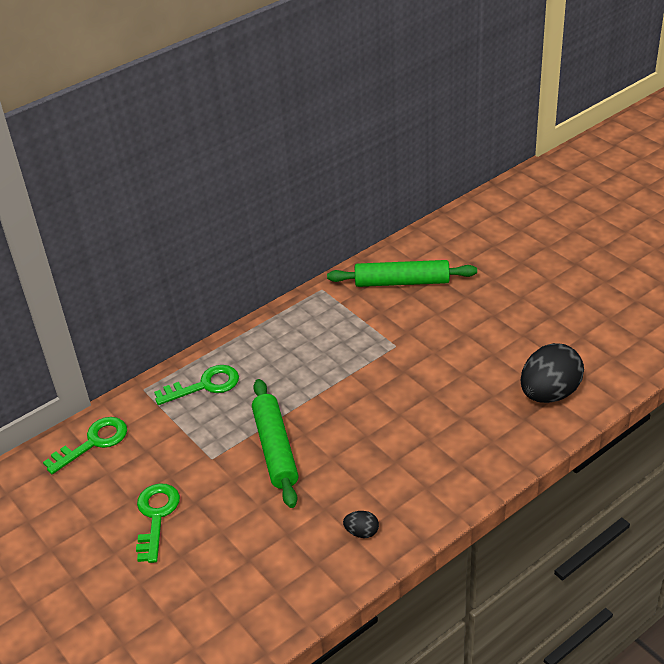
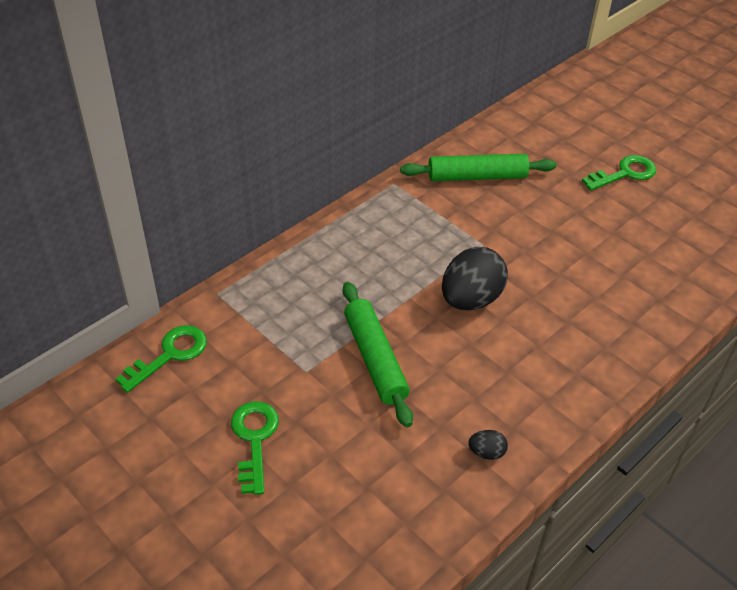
camera: 10 degrees left, 5 degrees up
green key [154,365,239,405] -> green key moved to [582,155,656,191]
black egg [520,343,584,403] -> black egg moved to [442,247,508,310]

